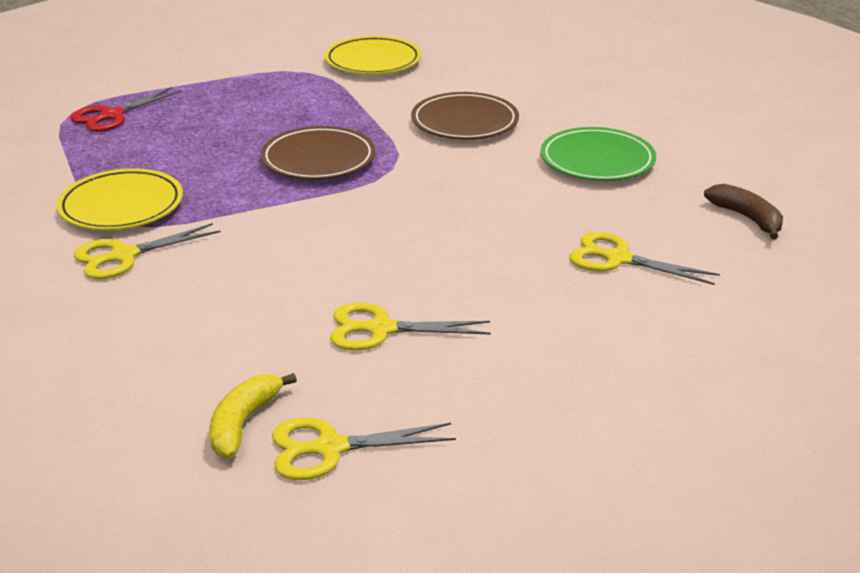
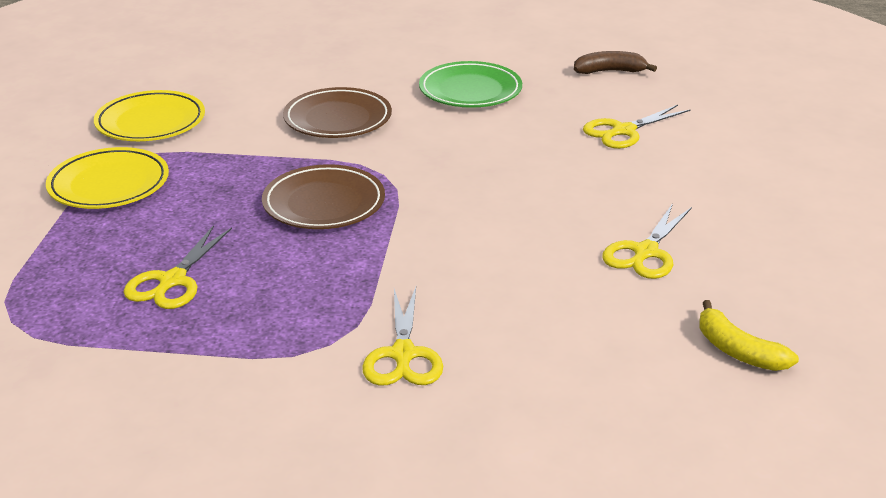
camera: 60 degrees left, 0 degrees up
yellow plate [57,168,183,230] -> yellow plate moved to [46,147,169,209]
red scissors [70,87,182,132] -> none
yellow scissors [272,418,456,480] -> yellow scissors moved to [124,225,232,309]

